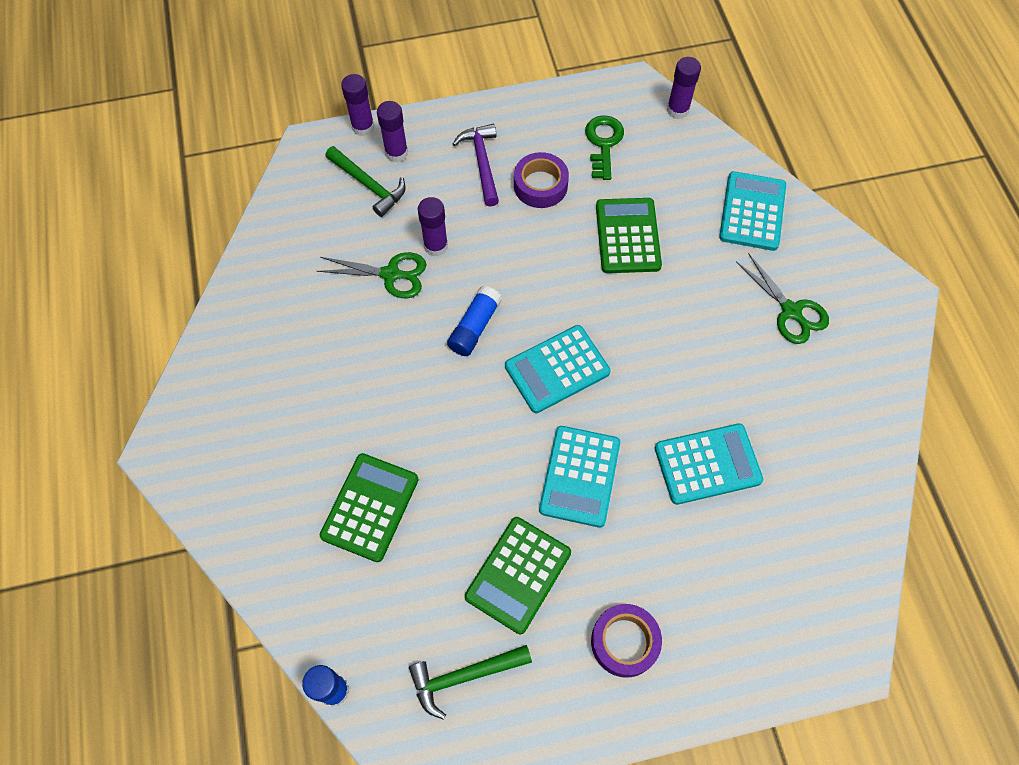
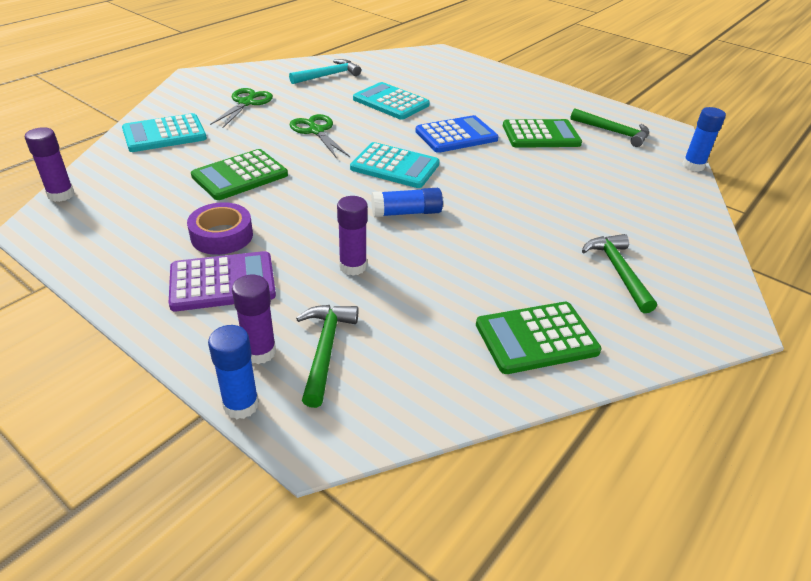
camera: 130 degrees left, 25 degrees down
green scissors [317,252,427,298] -> green scissors moved to [290,114,350,159]
green calculator [320,453,419,562] -> green calculator moved to [476,302,602,374]
purple glue stick [341,74,375,136] -> blue glue stick [208,325,259,419]
purple hammer [453,124,499,207] -> purple calculator [169,251,276,311]
turquoise calculator [539,426,620,528] -> blue calculator [415,115,499,153]
green key [585,115,624,180] -> none
purple tape [591,604,662,678] -> none
none -> turquoise hammer [289,59,361,84]
none -> green hammer [582,234,657,313]

